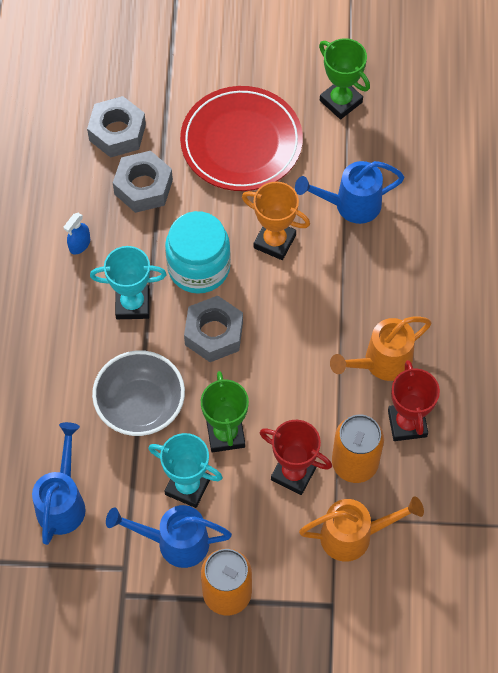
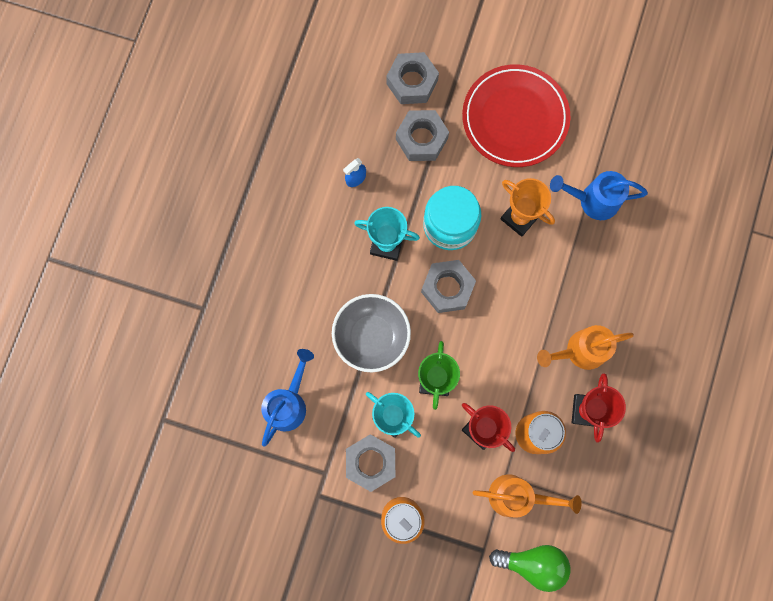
camera: 15 degrees right, 15 degrees up
blue watering can [106,505,232,568] -> grey nut [346,434,395,492]
green trophy [319,38,370,119] -> none
none -> green light bulb [489,545,570,592]

